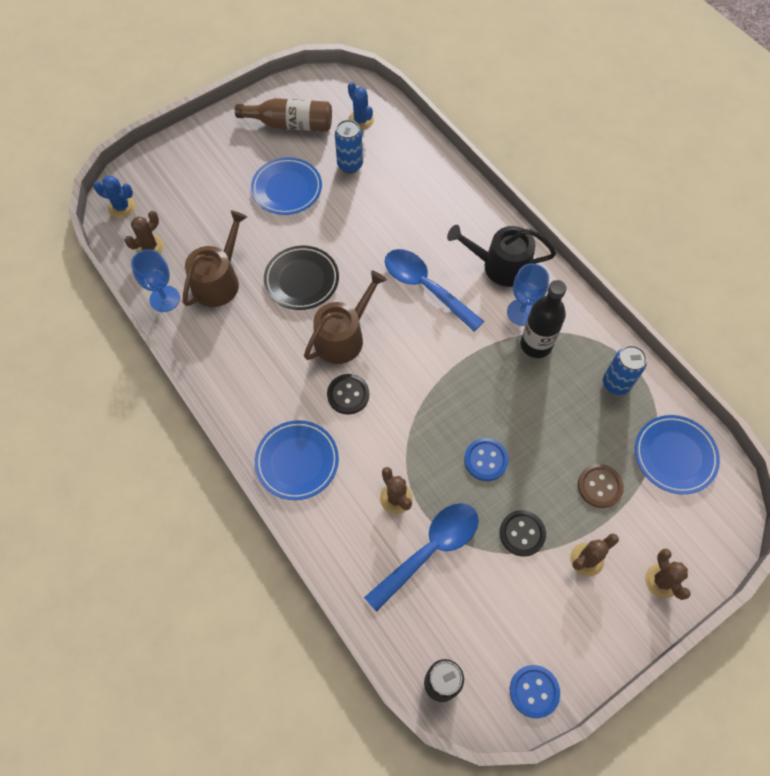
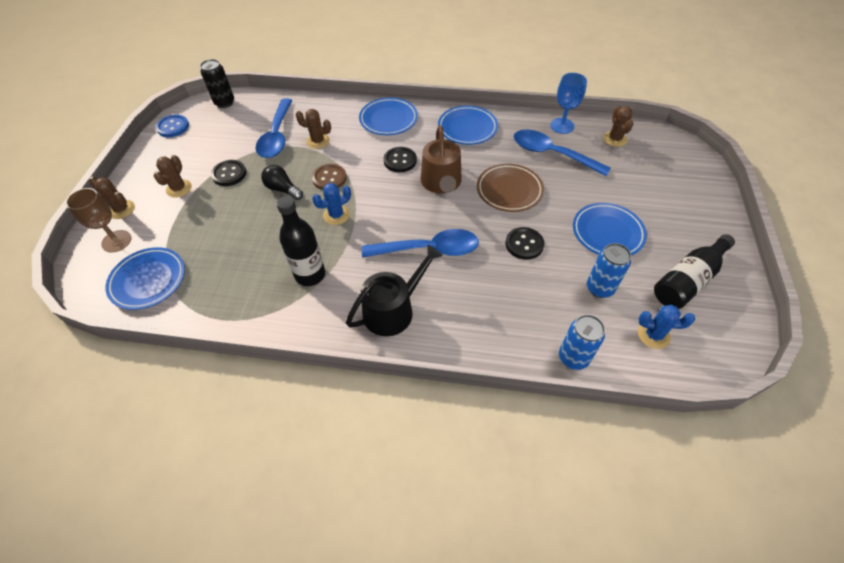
camera: 135 degrees right, 10 degrees down
blue cactus [93,176,136,218] -> blue cactus moved to [312,183,351,225]
brown watering can [183,211,247,307] -> blue spoon [513,129,611,176]
brown bottle [235,98,332,132] -> black bottle [654,234,735,309]
black plate [264,246,339,310] -> brown plate [477,164,544,212]
blue button [464,438,509,481] -> black light bulb [261,165,303,200]
blue goblet [507,263,549,326] -> none
brown button [578,464,624,508] -> brown button moved to [312,164,347,190]
blue can [603,345,647,395] -> blue can moved to [559,315,605,370]
none -> brown goblet [66,188,132,253]
none -> blue plate [438,106,498,145]
none -> black button [505,227,544,260]

